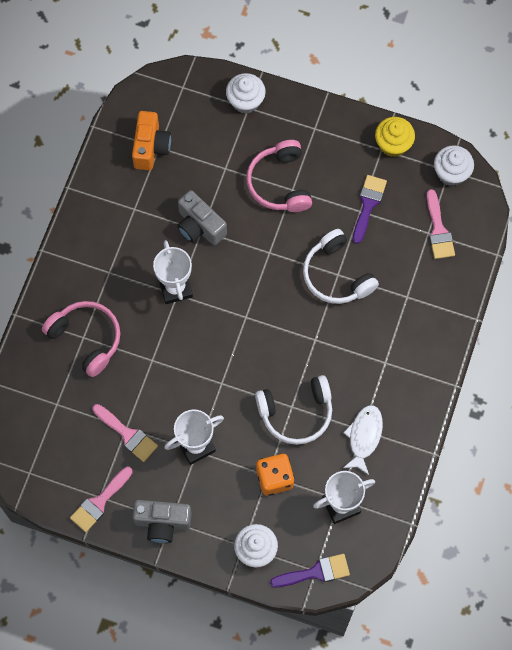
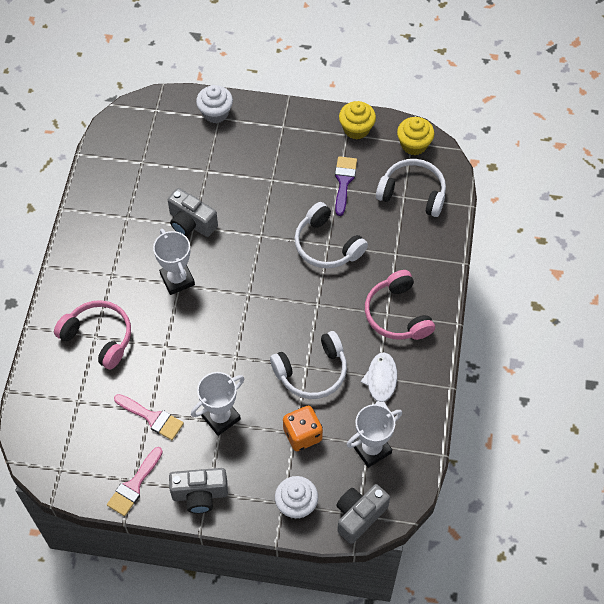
camera: 10 degrees left, 10 degrees down
orange camera [132,111,171,170] -> none
pink headphones [246,140,312,212] -> pink headphones moved to [365,270,435,340]
purple brush [270,554,350,587] -> grey camera [336,484,390,544]
pink brush [427,189,455,259] -> white headphones [376,159,446,217]
white cupcake [434,145,474,186] -> yellow cupcake [397,117,434,155]

